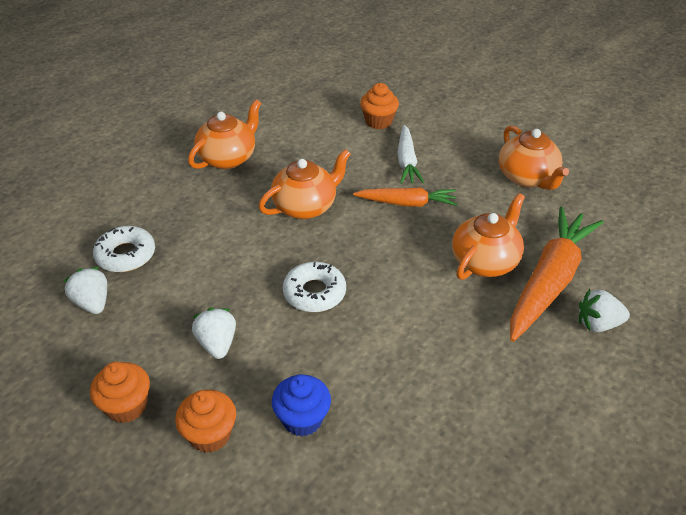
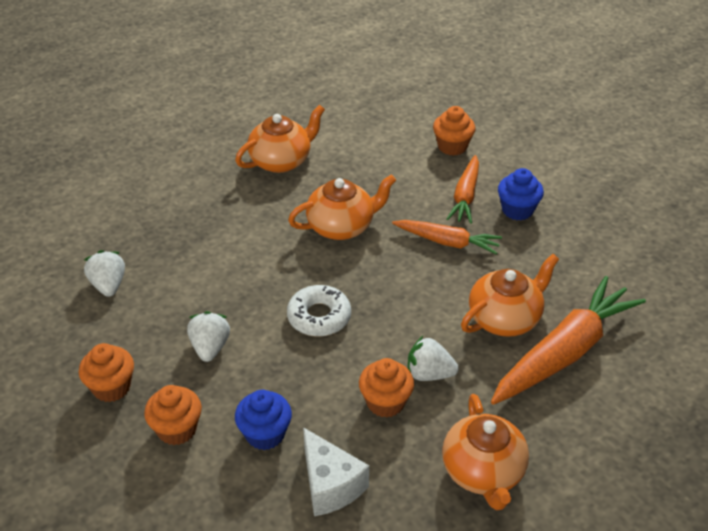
camera: 15 degrees right, 0 degrees up
white donut [93,226,155,272] -> none
white carrot [397,125,424,184] -> orange carrot [447,155,479,224]
orange teapot [499,125,569,190] -> orange teapot moved to [442,394,529,510]
white strawberry [579,289,630,332] -> white strawberry moved to [408,336,459,381]
none -> white cheese [303,427,369,516]
none -> orange cupcake [359,358,414,418]
none -> blue cupcake [498,168,544,220]

